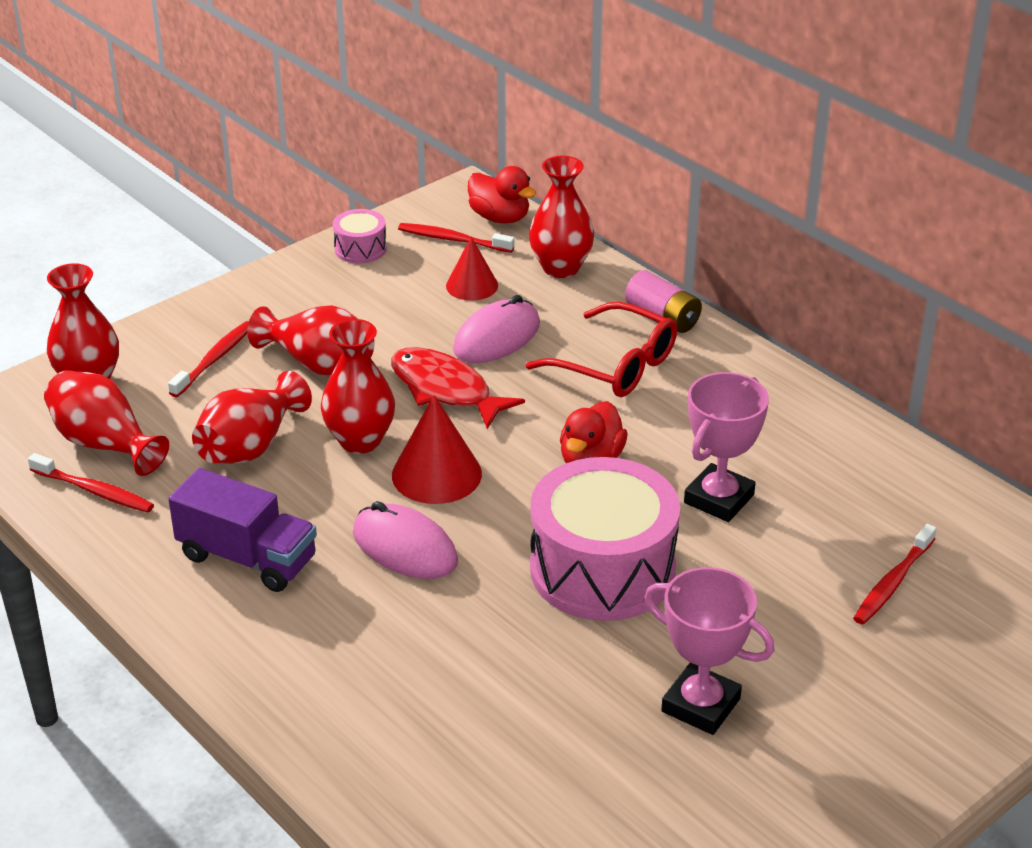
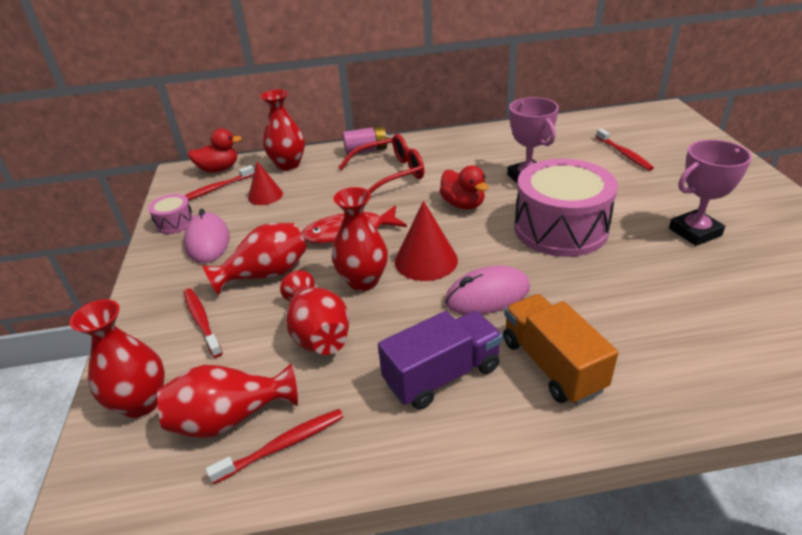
camera: 55 degrees left, 0 degrees up
pink mouse [453,295,540,363] -> pink mouse moved to [184,209,230,263]
none -> orange truck [503,294,618,405]

